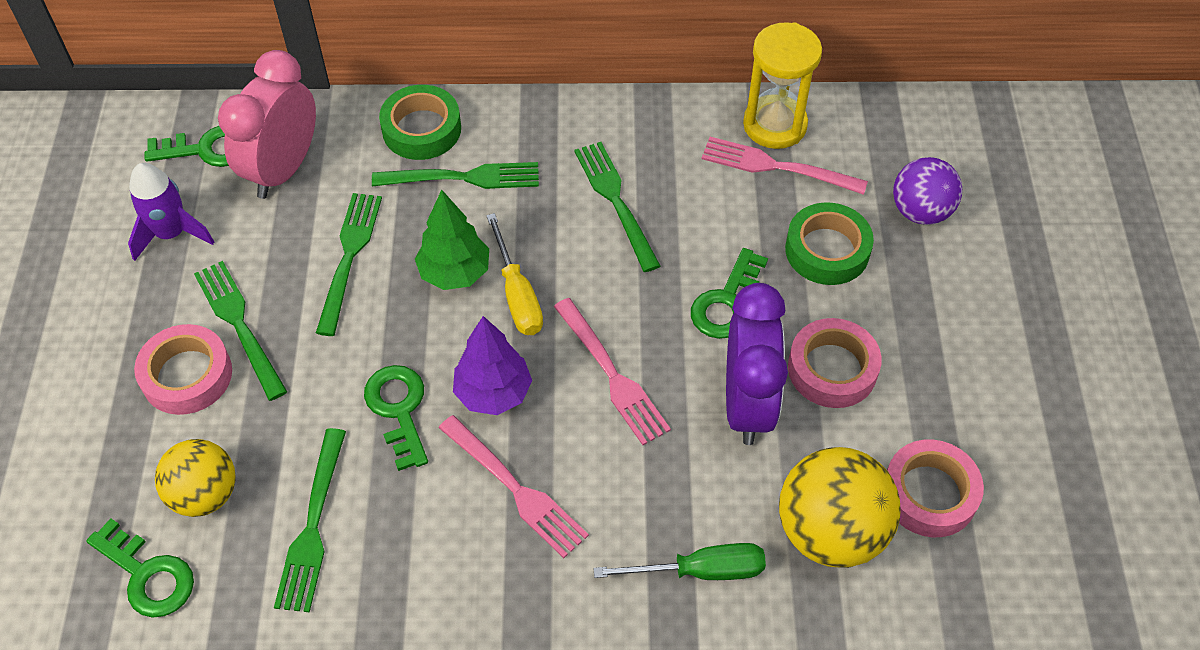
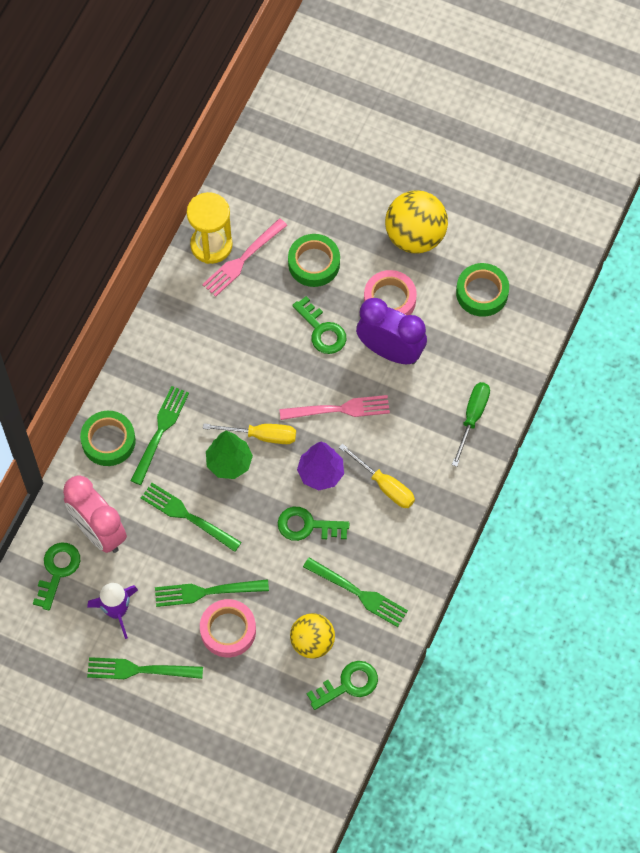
camera: 65 degrees left, 10 degrees up
pink fork [439,415,589,558] -> yellow screwdriver [339,444,415,508]
green fork [574,142,661,272] -> green fork moved to [87,657,203,679]
yellow ball [779,447,901,568] -> yellow ball moved to [385,190,448,253]
pink tape [887,440,984,537] -> green tape [456,263,509,317]
purple ball [893,157,962,225] -> none

